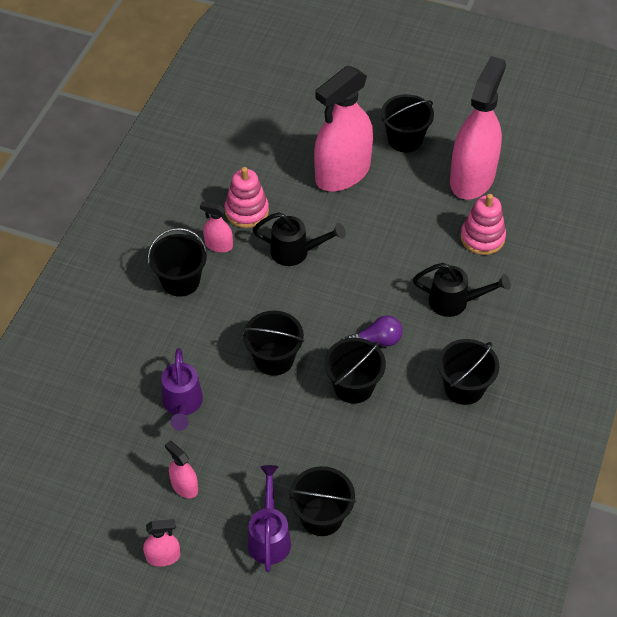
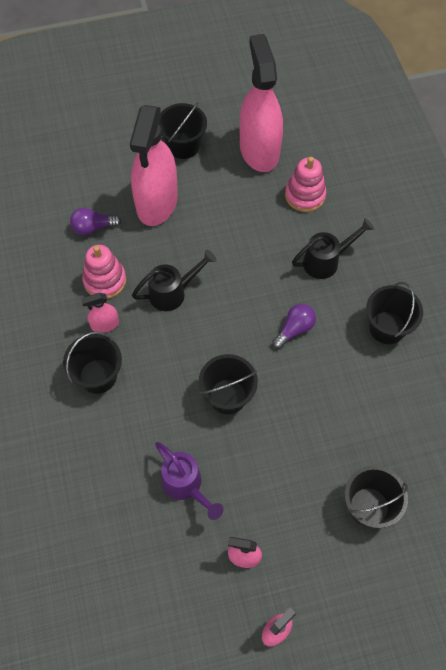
camera: 35 degrees left, 10 degrees up
purple watering can [248,465,291,572] -> none
black bucket [324,338,386,404] -> none
none -> purple light bulb [70,208,121,235]

